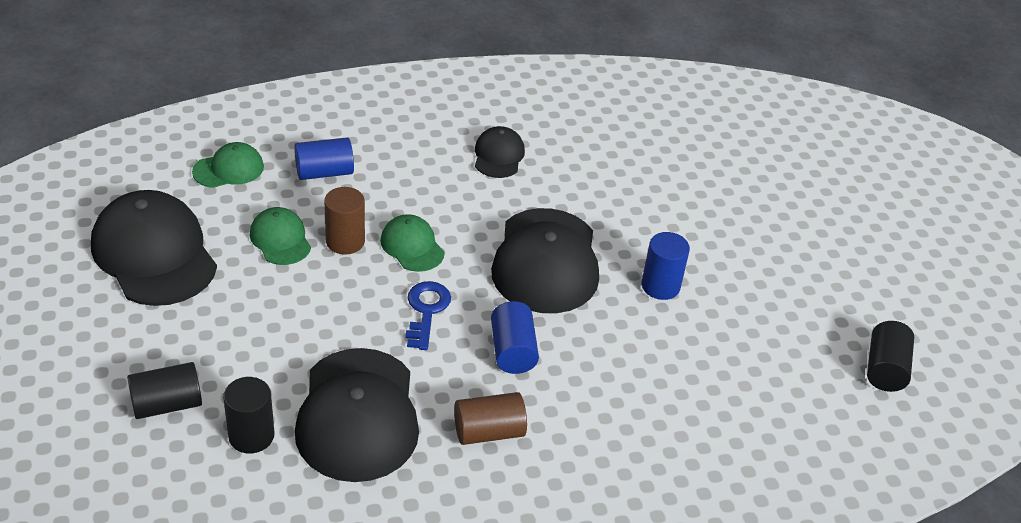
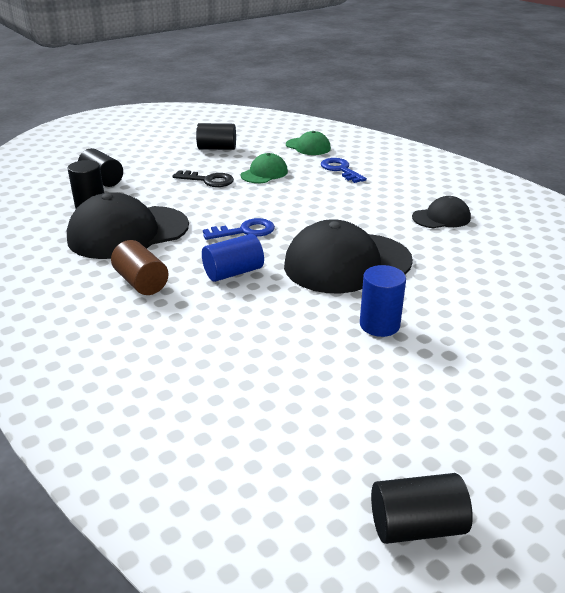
camera: 70 degrees right, 10 degrees down
black cap [91,190,217,306] -> black cylinder [196,123,236,150]
blue cylinder [294,137,354,180] -> blue key [321,158,367,183]
brown cylinder [324,187,365,255] -> none
green cap [380,214,445,272] -> none
none -> black key [172,170,234,187]

